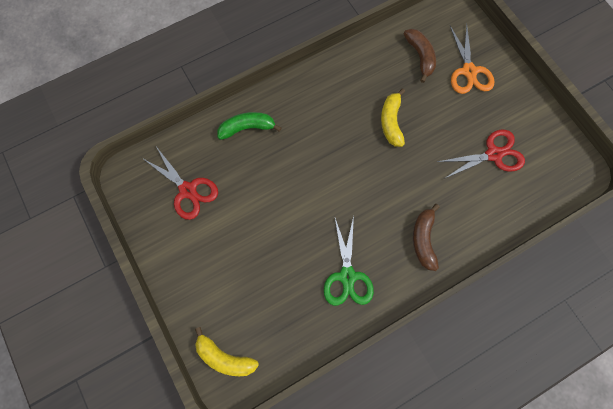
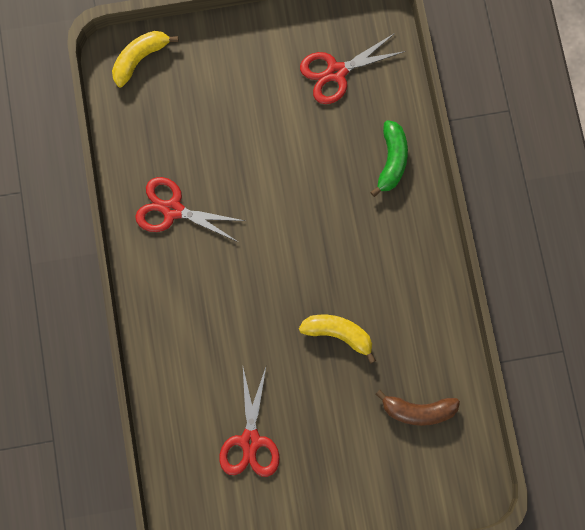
camera: 110 degrees right, 5 degrees up
green scissors [324,216,374,306] -> red scissors [135,177,245,242]
brown banana [413,204,439,271] -> none
orange scissors [450,24,495,94] -> none

